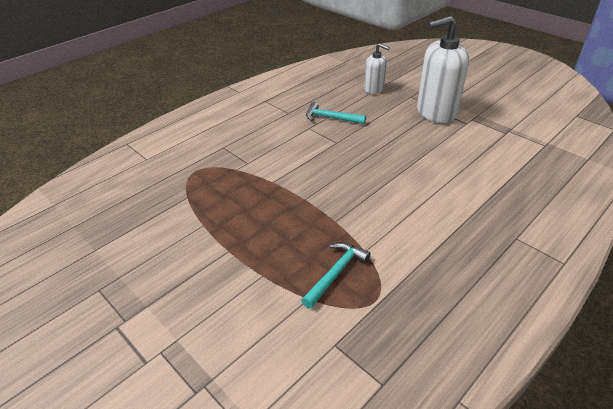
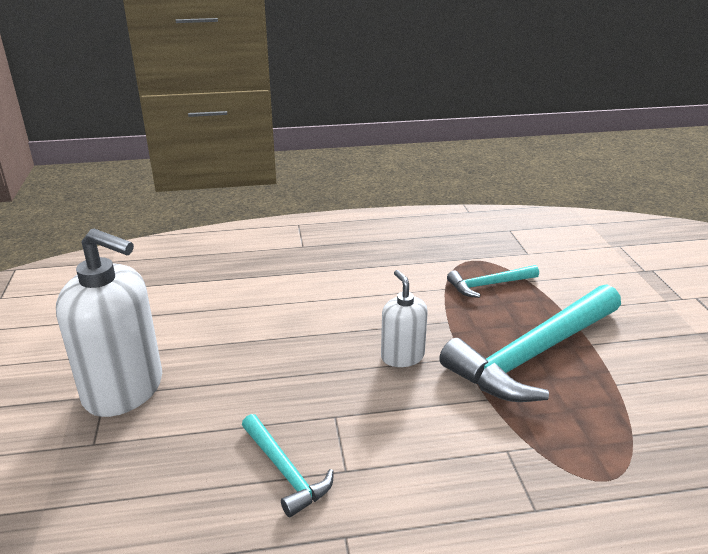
camera: 145 degrees left, 10 degrees down
white soap dispenser [364,43,390,94] -> white soap dispenser moved to [381,270,428,367]
none -> turquoise hammer [439,285,621,402]

